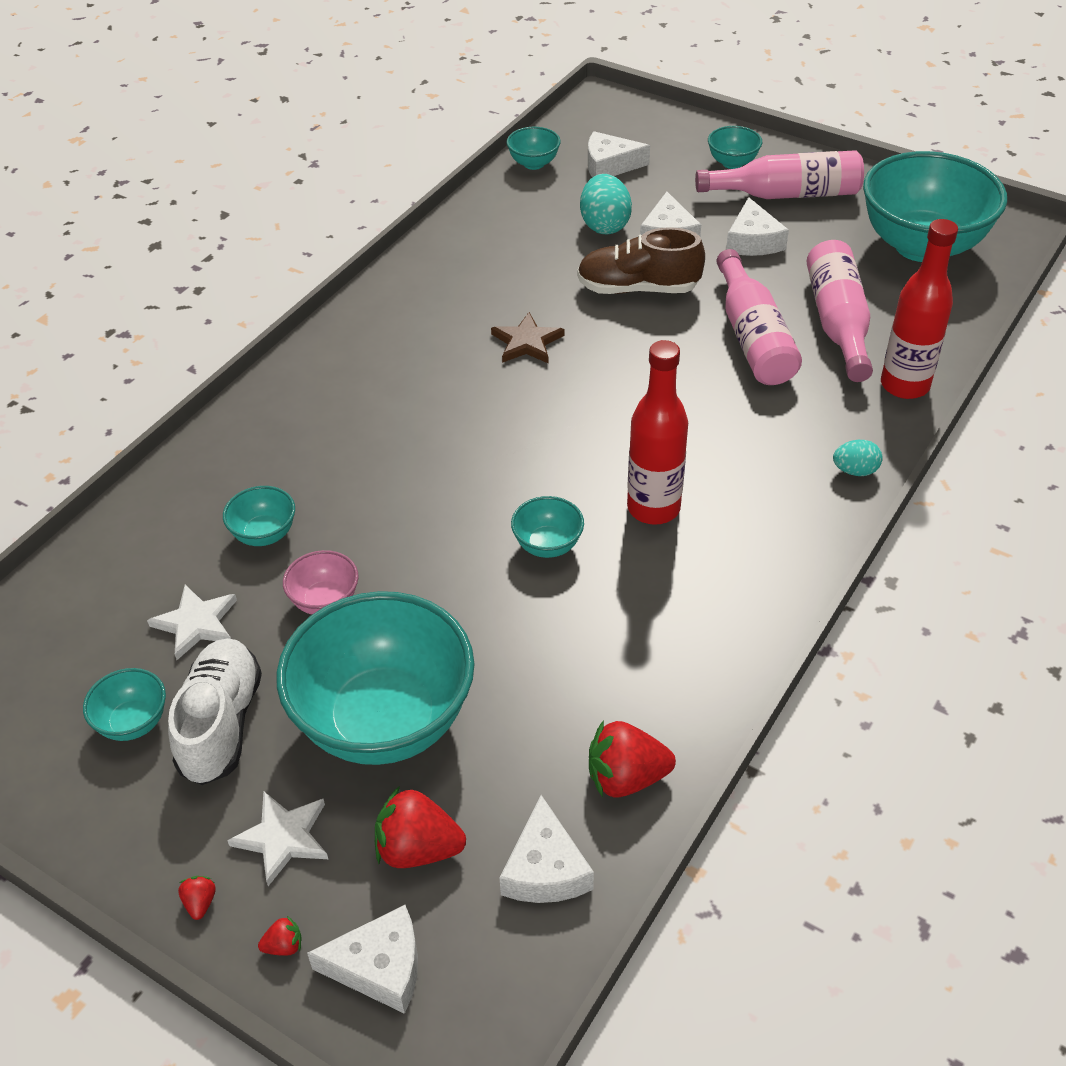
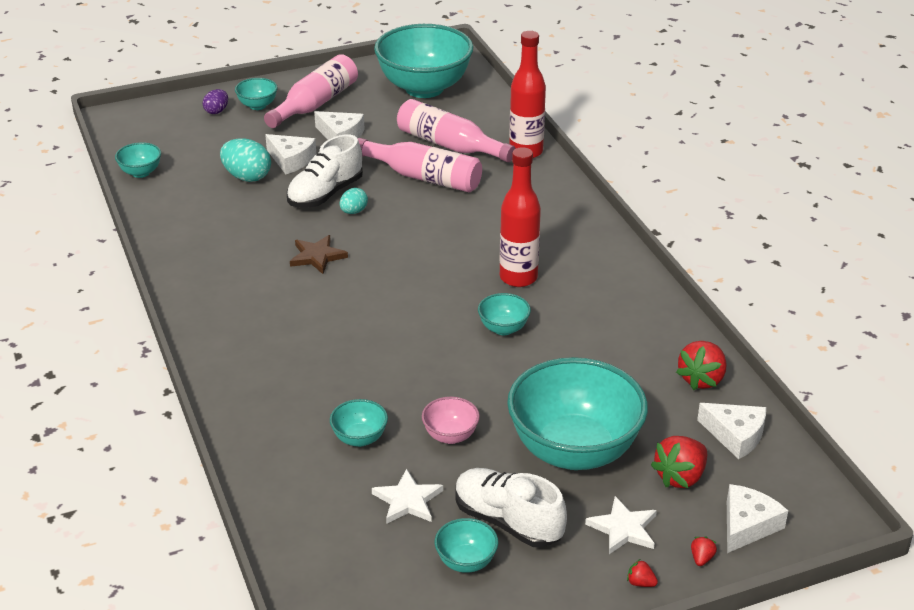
camera: 55 degrees left, 10 degrees down
brown shoe [577,227,705,294] -> white shoe [287,134,363,208]
white cheese [588,131,650,177] -> none
turquoise egg [833,440,883,476] -> turquoise egg moved to [340,188,368,214]
none -> purple egg [203,89,228,114]

